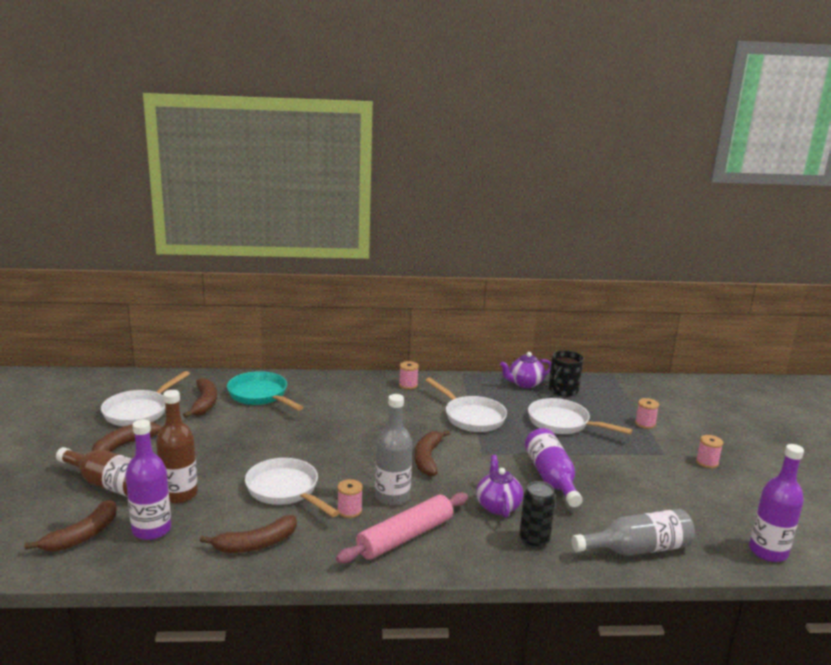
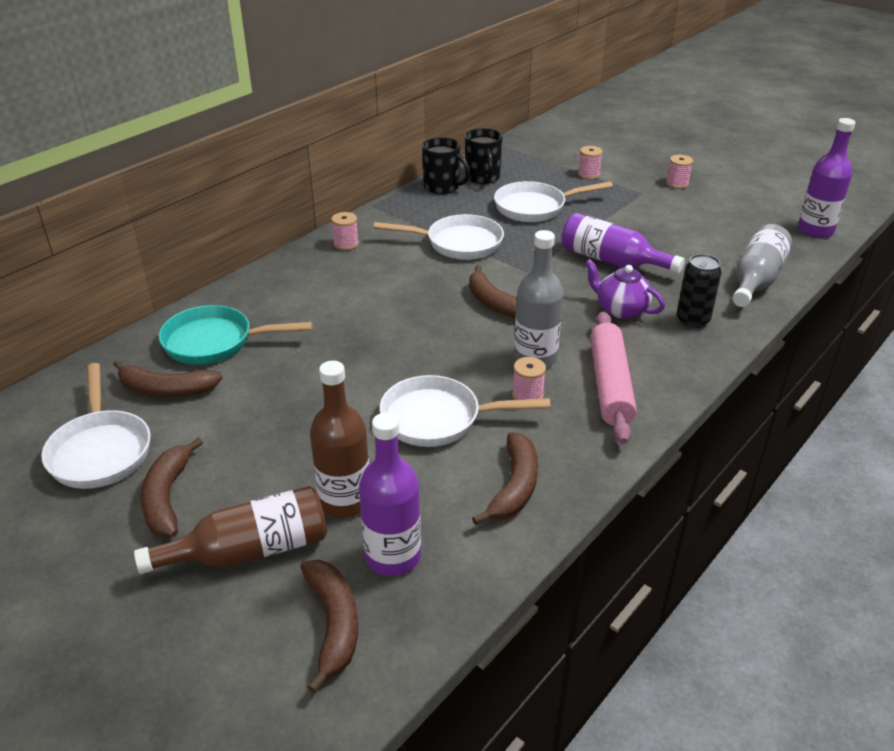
camera: 45 degrees left, 15 degrees up
brown banana [183,378,217,418] -> brown banana turned 150 degrees clockwise [113,360,223,397]
purple teapot [500,352,551,388] -> black mug [422,137,471,194]

